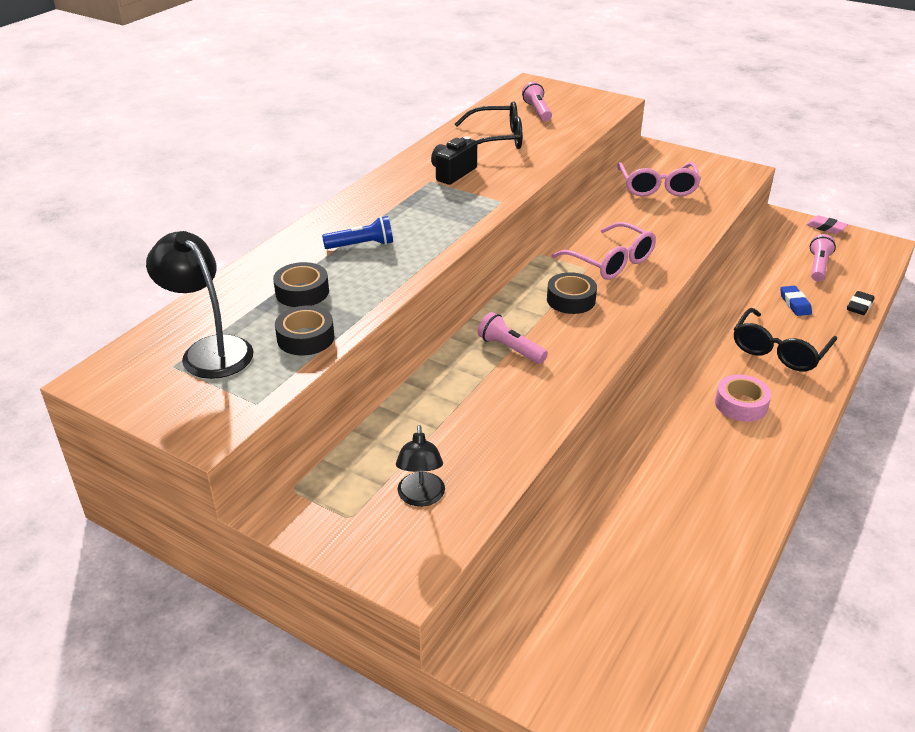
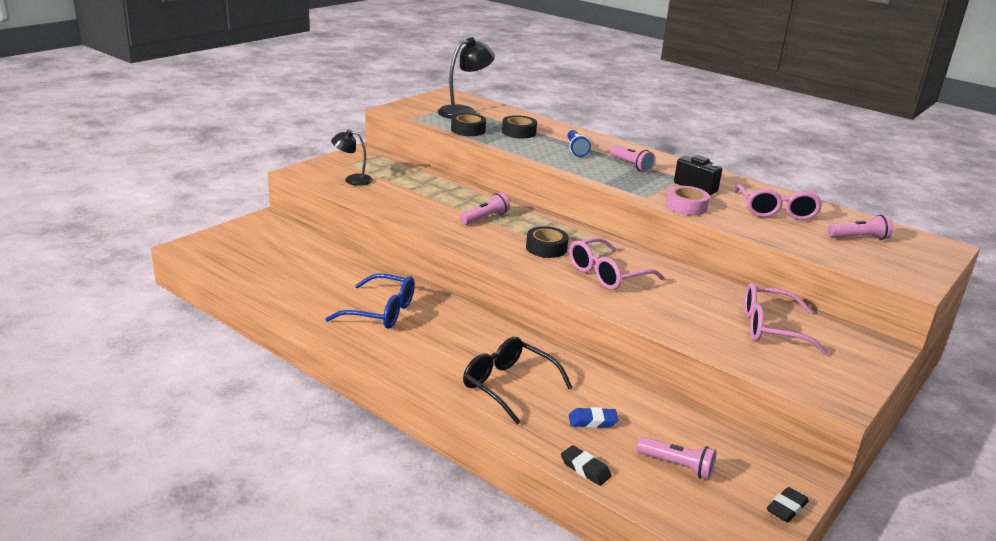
camera: 95 degrees right, 10 degrees down
black glasses [455,101,522,149] -> pink glasses [734,184,823,220]
pink tape [715,374,771,422] -> pink tape moved to [666,186,710,216]
pink eraser [806,215,848,234] -> black eraser [767,487,809,522]
none -> blue glasses [325,274,415,329]
none -> pink flashlight [610,145,656,172]

